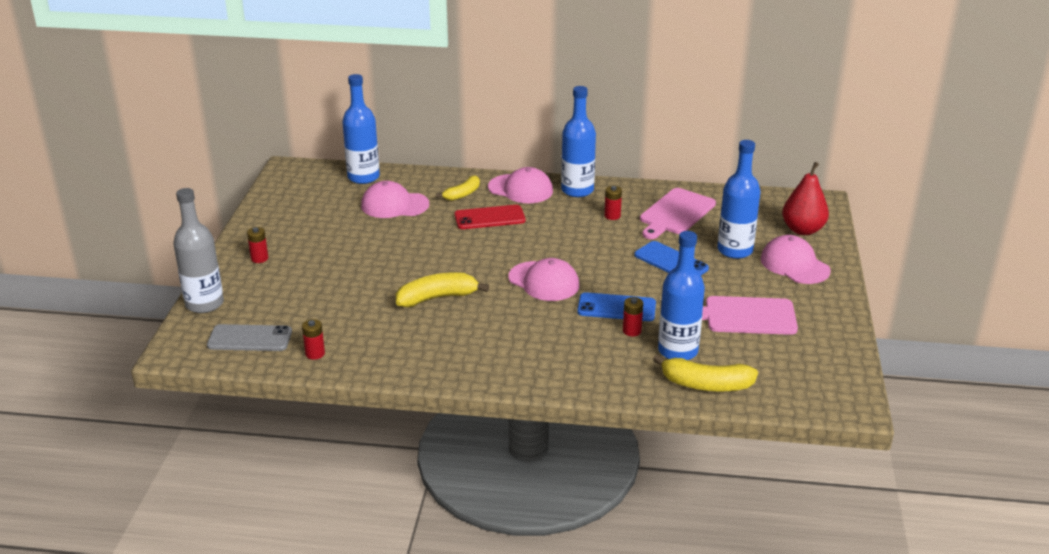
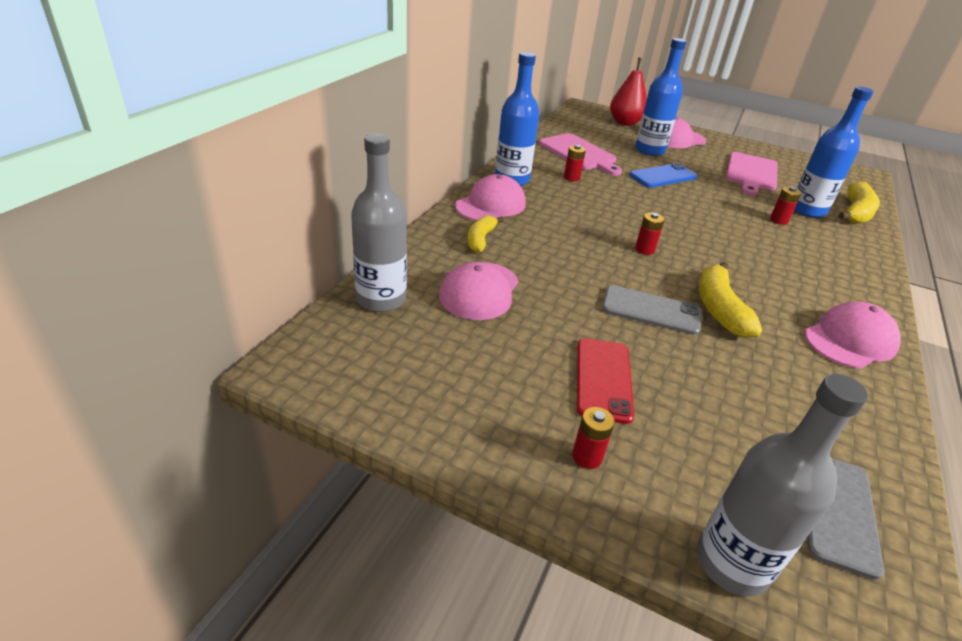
camera: 75 degrees left, 5 degrees up
red battery [302,319,325,360] -> red battery moved to [635,212,665,255]
blue bottle [342,74,380,184] -> grey bottle [351,133,407,312]
yellow banana [436,175,480,201] -> yellow banana turned 135 degrees counterclockwise [468,215,504,253]
red phone [454,205,525,229] -> red phone moved to [577,338,634,424]
pink cap [509,258,579,301] -> pink cap moved to [805,302,901,368]
blue phone [577,292,656,321] -> none
none -> grey phone [602,285,701,335]

